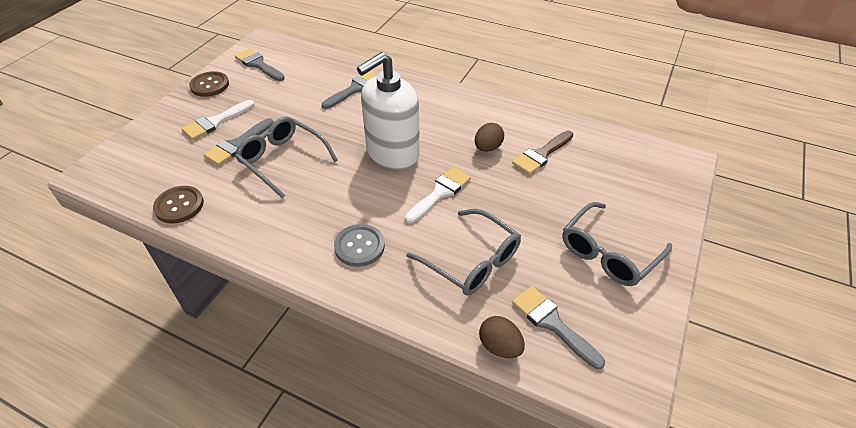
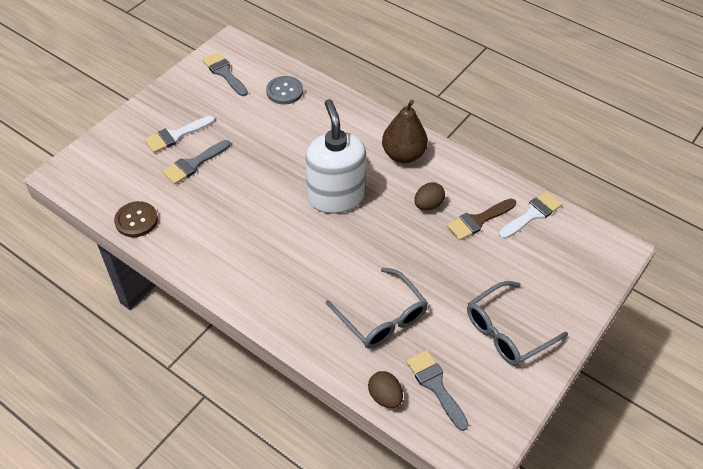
camera: 10 degrees right, 5 degrees up
brown button [189,71,229,97] -> none
grey glasses [235,116,338,199] -> none
grey brush [321,71,377,109] -> none
grey button [334,224,385,267] -> grey button moved to [266,76,303,105]
white soap dispenser [357,52,420,170] -> white soap dispenser turned 105 degrees clockwise [305,99,366,214]
white brush [405,167,471,223] -> white brush moved to [499,191,562,239]
none -> brown pear [382,100,428,163]

